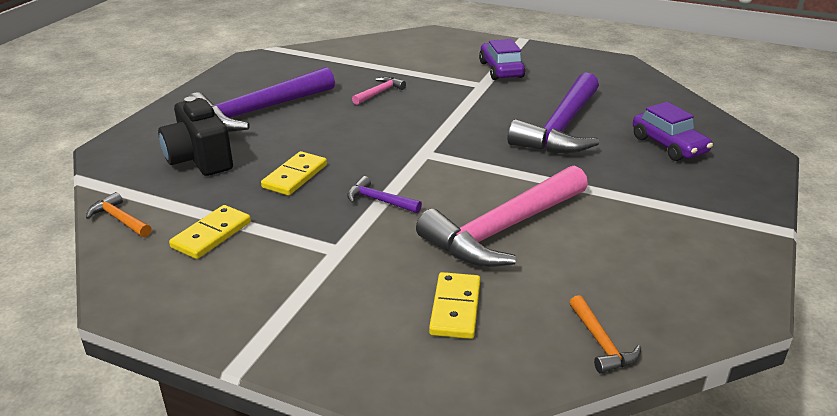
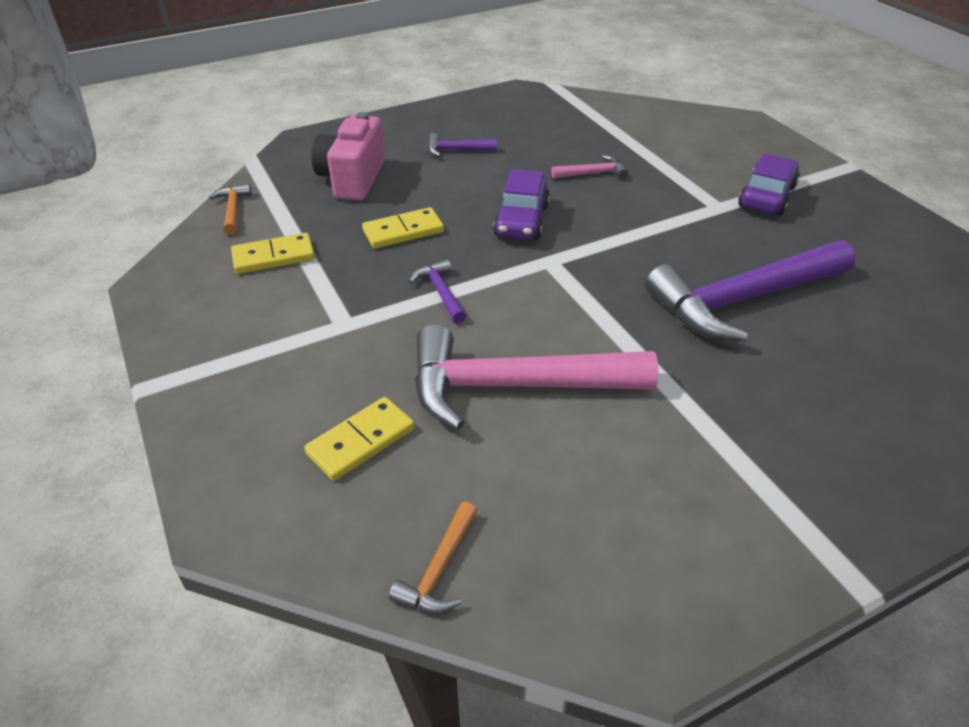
camera: 40 degrees right, 10 degrees up
black camera [158,96,233,176] -> pink camera [311,112,385,200]
purple hammer [188,67,335,132] -> purple hammer [428,133,497,157], size x0.43
purple car [633,102,713,161] -> purple car moved to [493,169,550,240]

